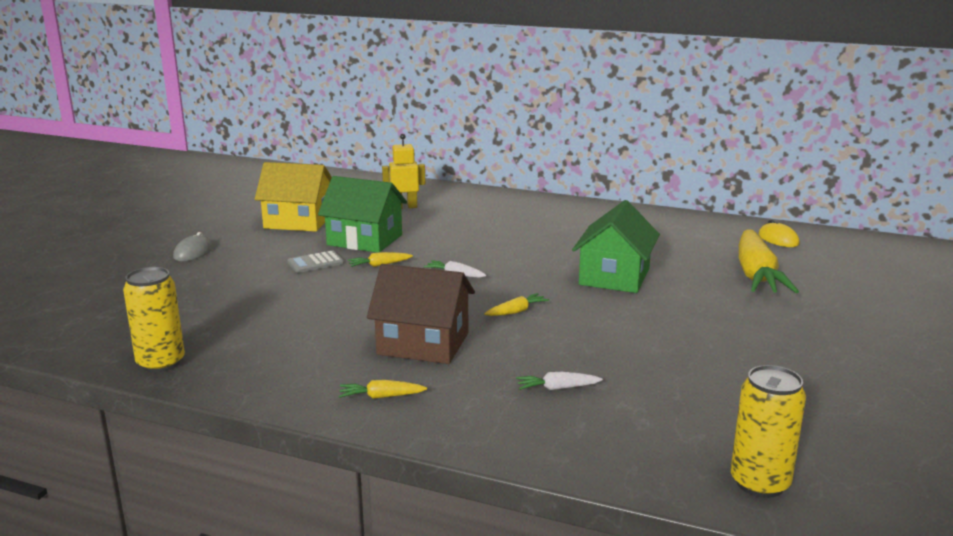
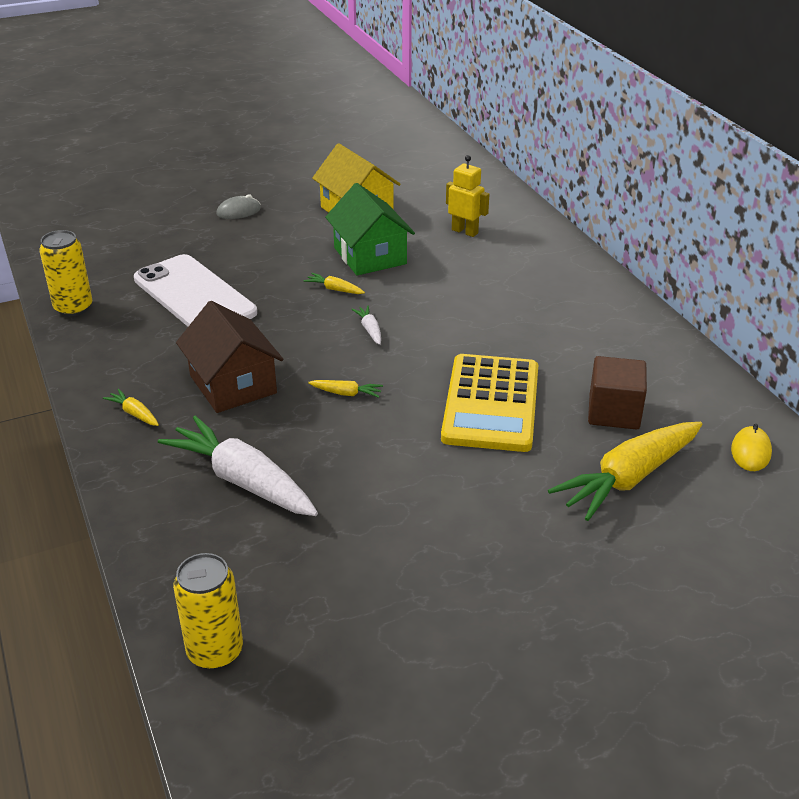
camera: 45 degrees right, 15 degrees up
grey calculator [287,250,344,273] -> none
white carrot [516,372,603,390] -> white carrot [158,416,318,516], size x2.39
green house [572,200,660,293] -> yellow calculator [441,354,538,452]
none -> white phone [134,254,257,326]
none -> brown cube [588,356,647,429]

